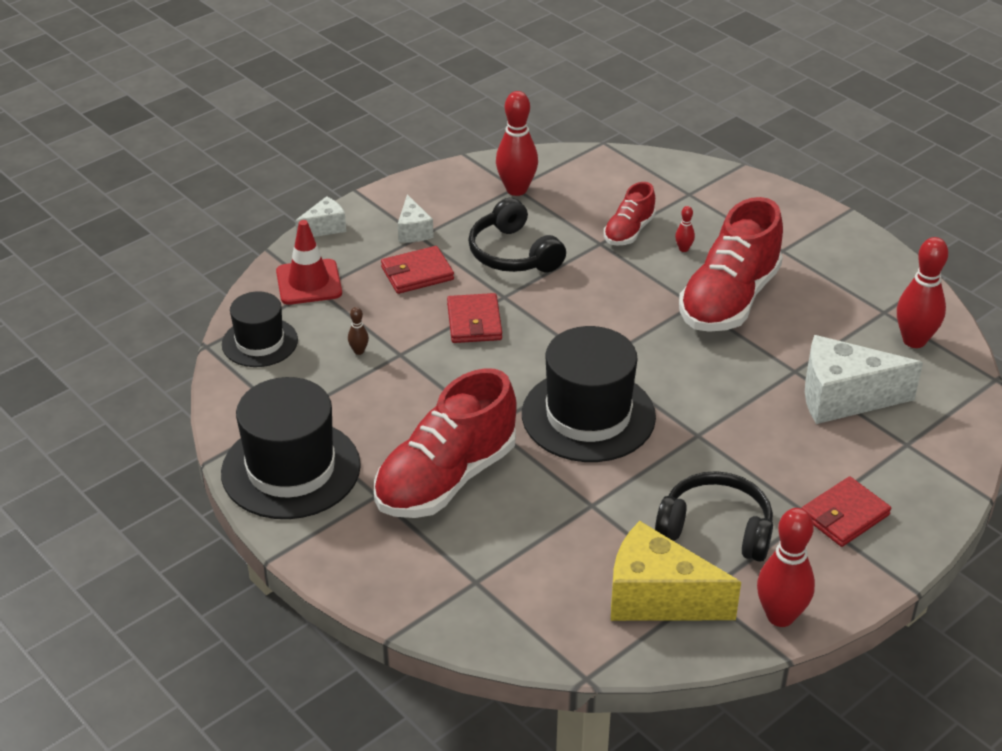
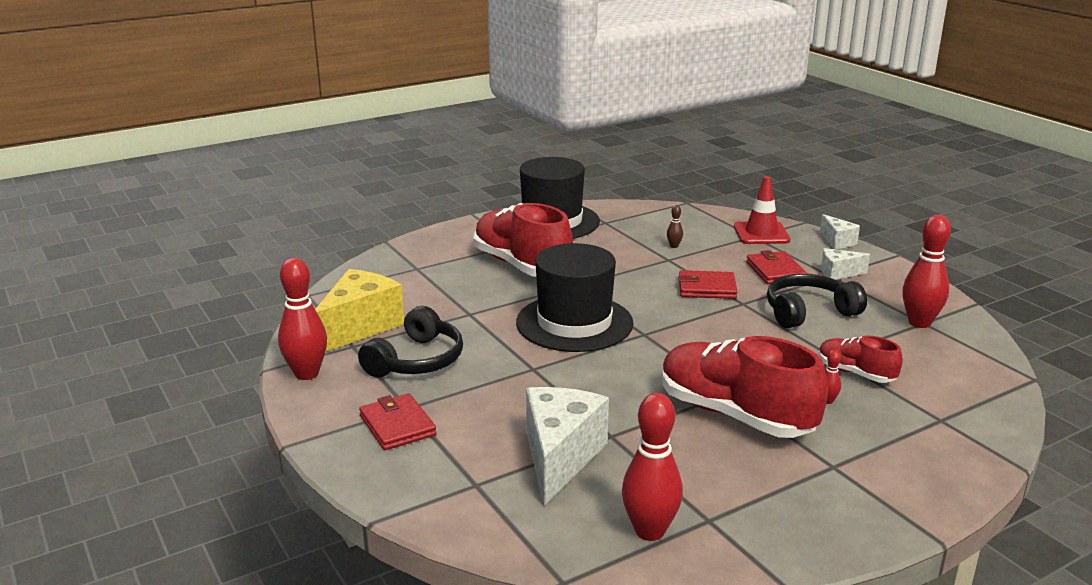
camera: 100 degrees right, 15 degrees down
black hat [222,291,298,367] -> none

